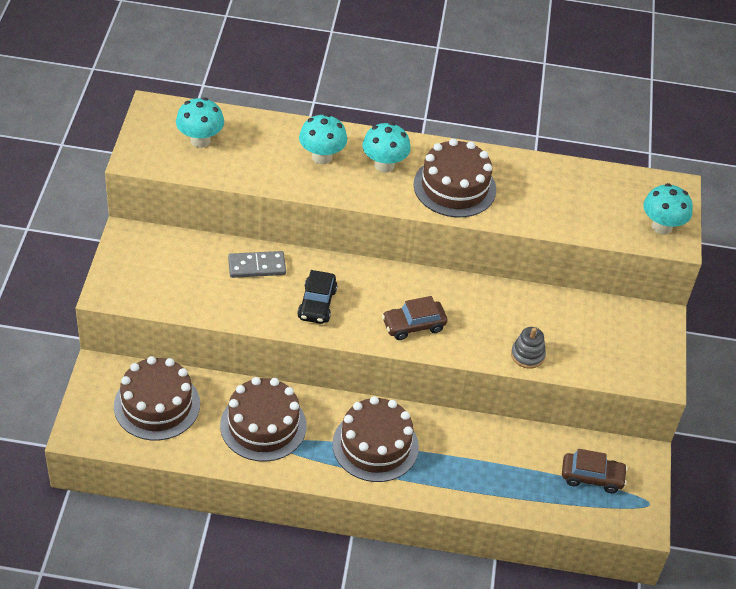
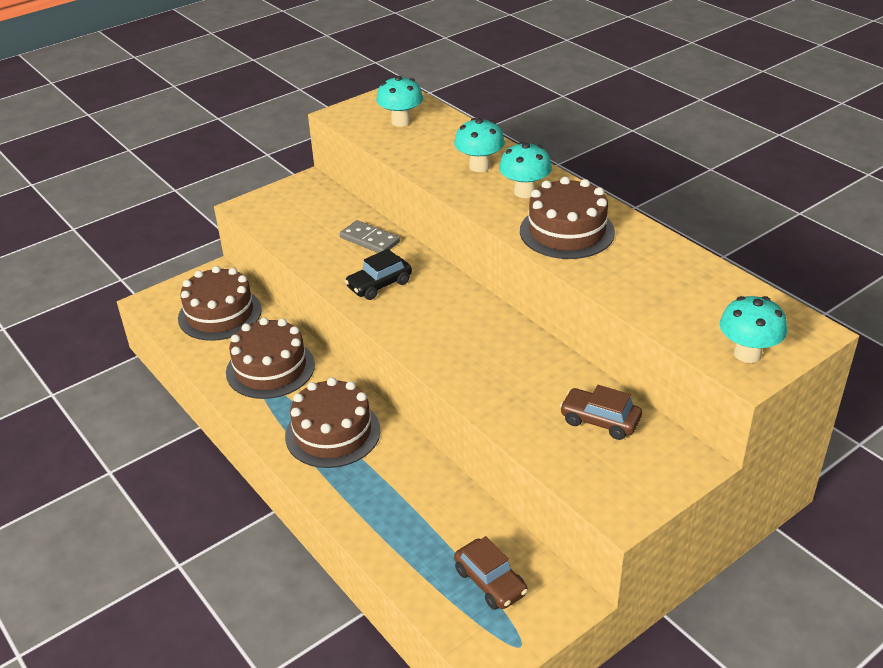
camera: 50 degrees right, 10 degrees down
brown car [382,296,448,340] -> brown car moved to [560,385,642,440]
grey stacking toy [511,327,546,369] -> none

